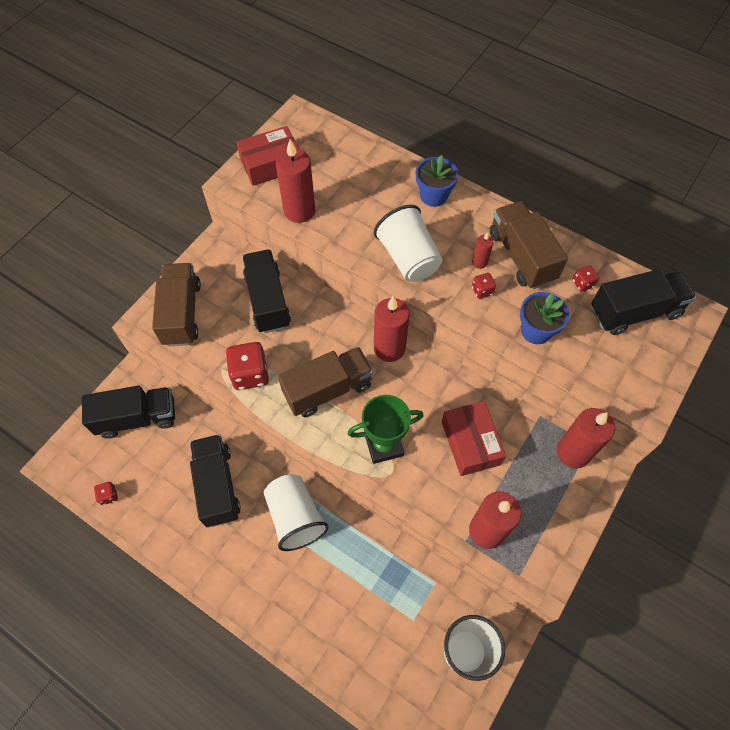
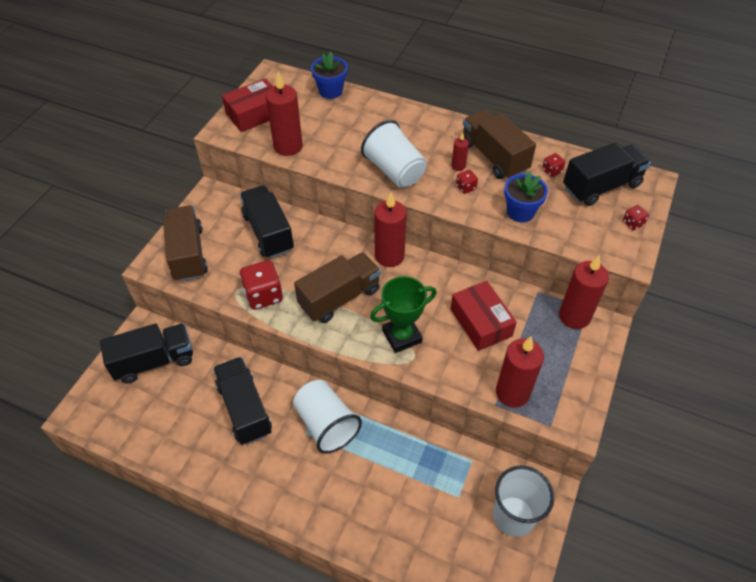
camera: 10 degrees left, 10 degrees down
red dice [94,482,118,505] -> red dice moved to [623,205,649,230]
blue flower pot [416,155,459,207] -> blue flower pot moved to [311,52,348,99]

